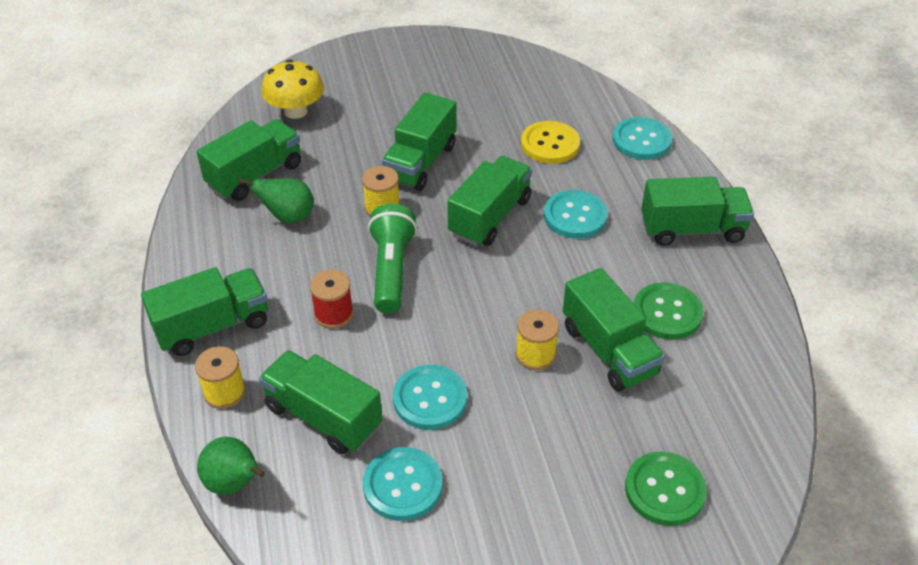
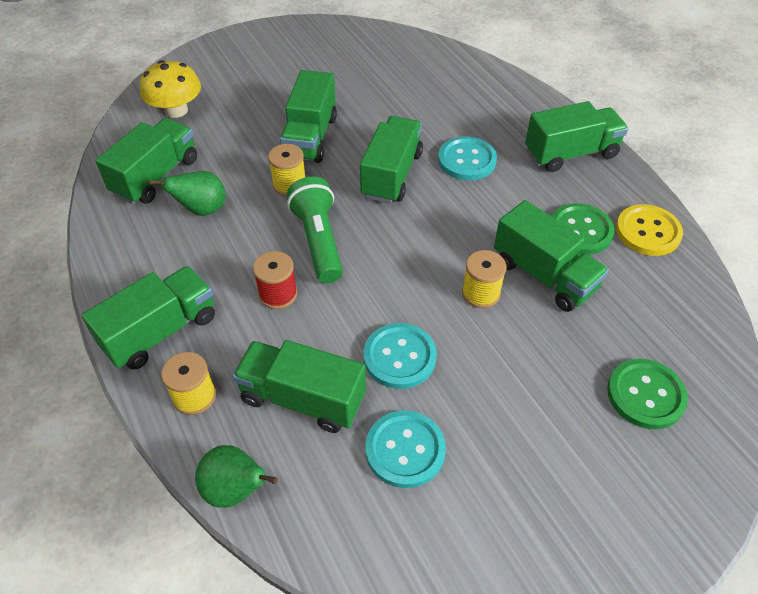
camera: 15 degrees left, 5 degrees up
yellow button [521,121,580,164] -> yellow button moved to [616,204,683,256]
turquoise button [612,117,672,160] -> none

